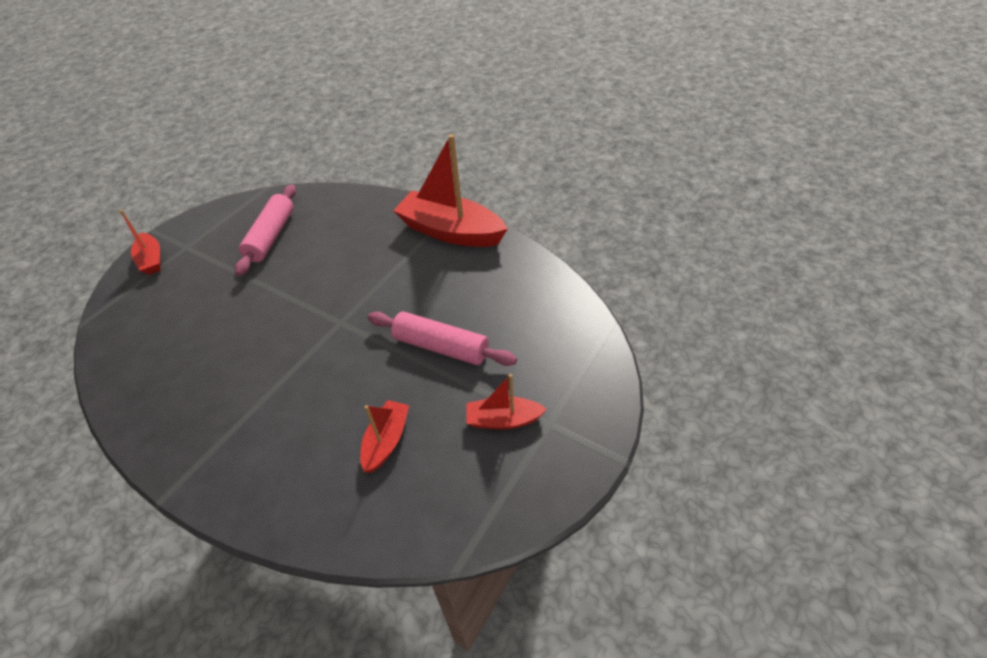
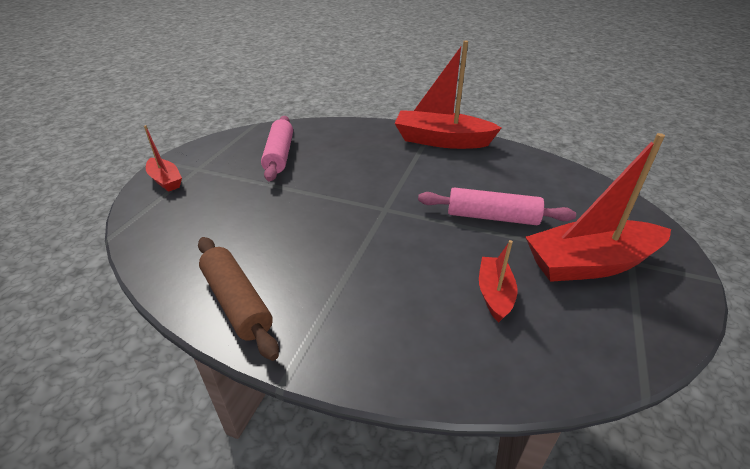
camera: 15 degrees left, 10 degrees down
red boat [466,374,547,429] -> red boat [526,133,671,282], size x1.94
none -> brown rolling pin [198,237,279,361]

